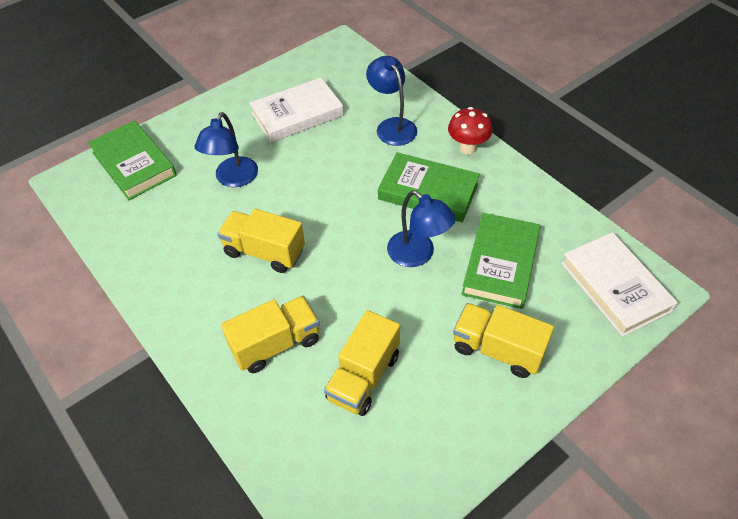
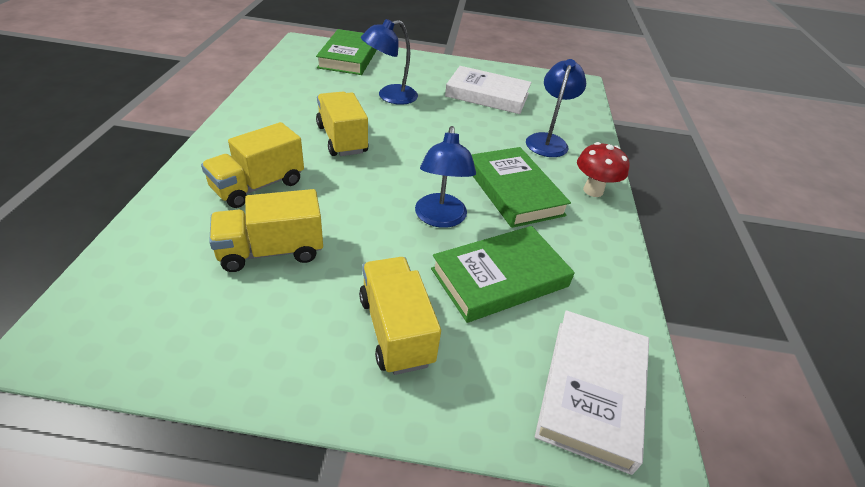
camera: 40 degrees right, 10 degrees down
yellow truck [221,296,320,373] -> yellow truck turned 120 degrees clockwise [201,122,304,208]

